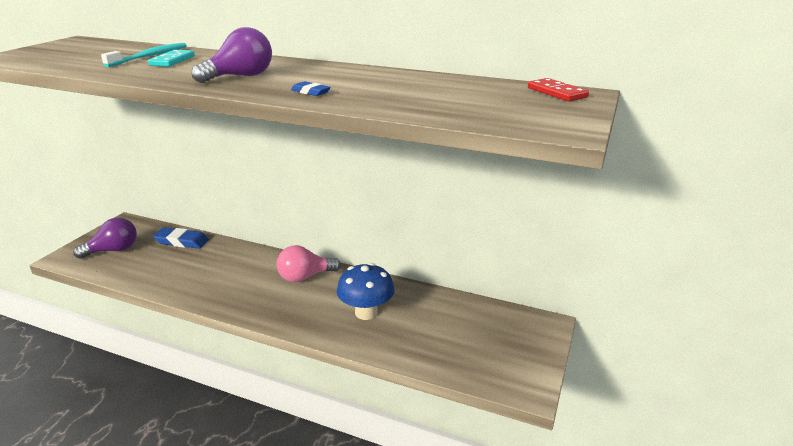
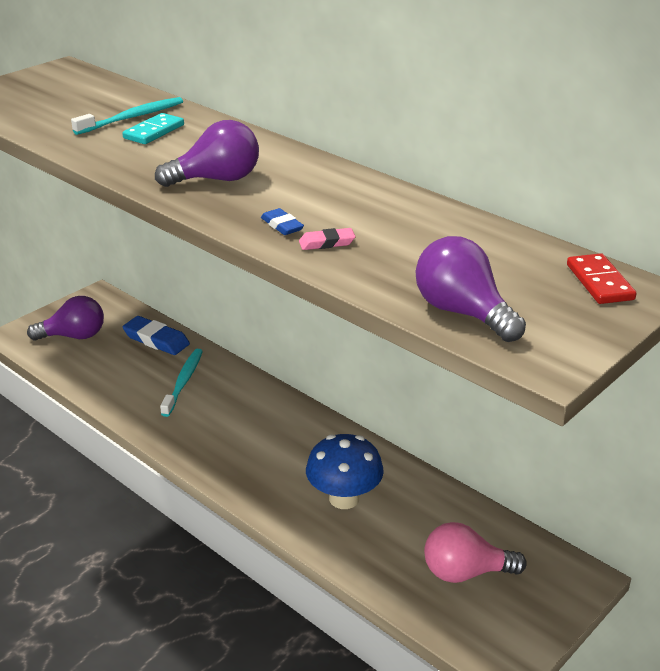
camera: 20 degrees right, 5 degrees up
pink light bulb [277,245,341,282] -> pink light bulb moved to [424,522,527,583]
none -> turquoise toothbrush [160,349,203,417]
none -> pink eraser [299,228,355,250]
none -> purple light bulb [415,236,526,342]

